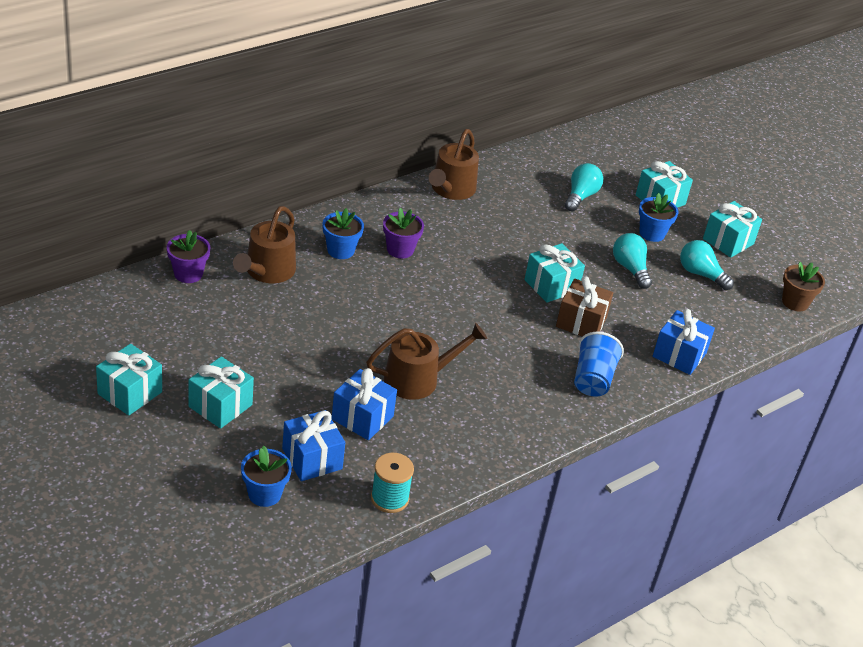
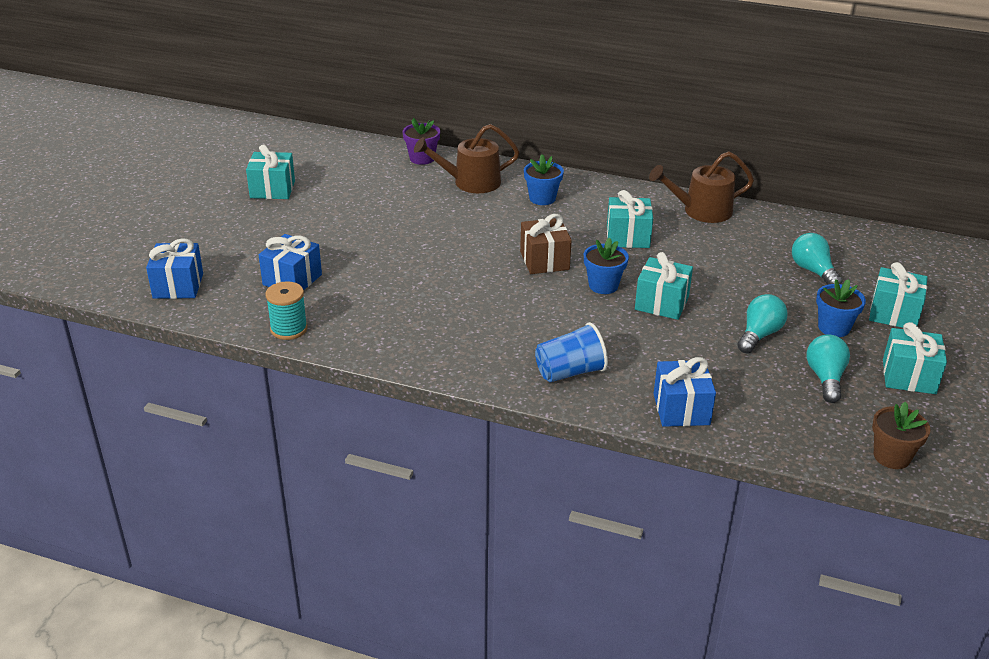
camera: 60 degrees right, 5 degrees down
turquoise gift [189,356,254,429] -> turquoise gift moved to [607,190,653,248]
blue flower pot [241,446,292,507] -> blue flower pot moved to [584,237,629,294]
blue gift [331,368,397,440] -> blue gift moved to [146,238,203,299]
brown watering can [366,323,487,400] -> none
purple flower pot [383,208,424,259] -> none
brown gift [556,276,613,337] -> brown gift moved to [520,214,572,274]
turquoise light bulb [565,163,603,211] -> turquoise light bulb turned 105 degrees counterclockwise [792,233,843,285]

